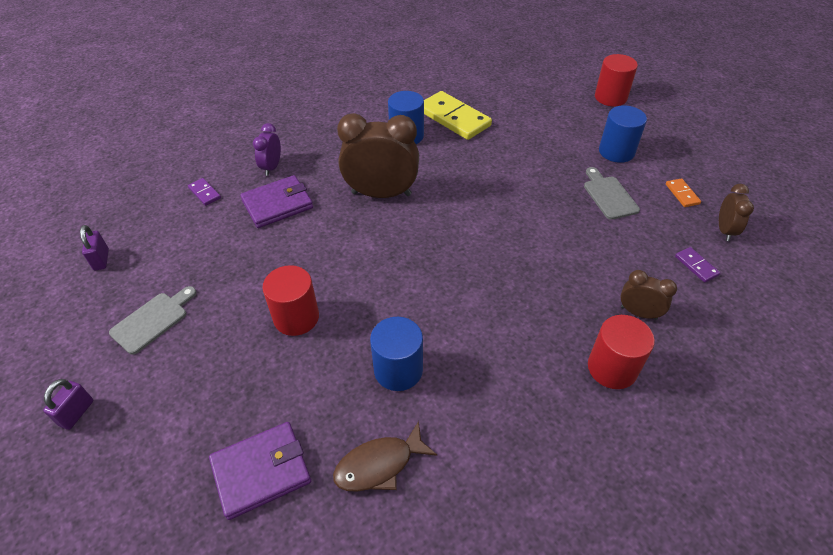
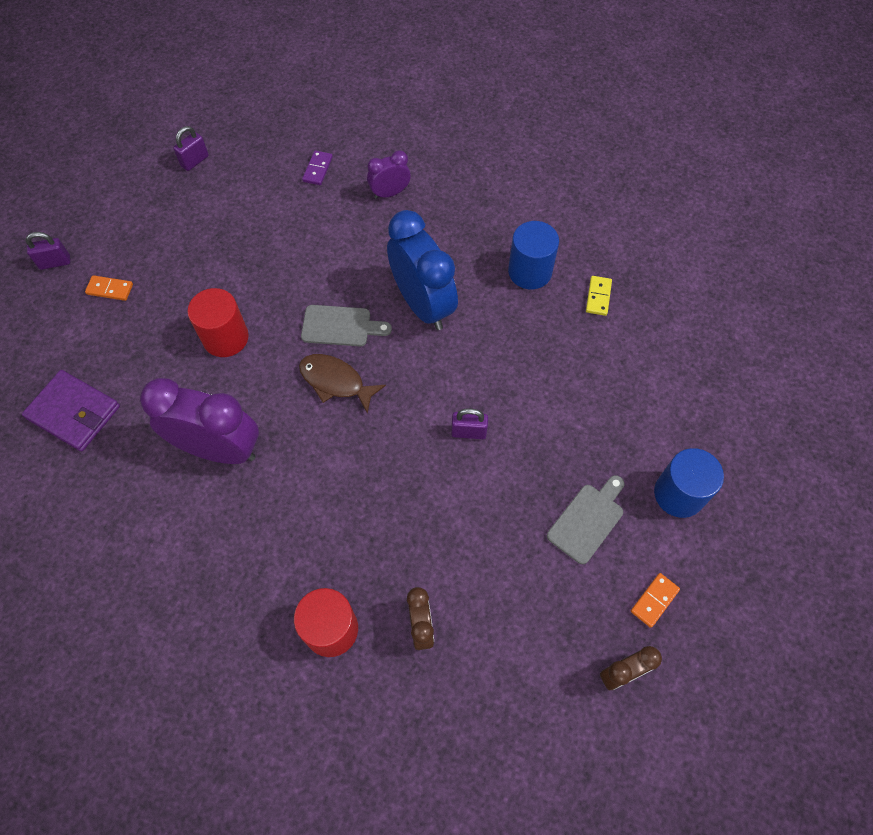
camera: 55 degrees right, 15 degrees up
grey cutting board [109,286,197,355] -> grey cutting board moved to [301,305,392,346]
purple wallet [240,175,313,228] -> none
brown fish [333,421,437,492] -> brown fish moved to [299,354,386,414]
brown clock [337,113,419,198] -> blue clock [387,210,458,330]
blue cylinder [370,317,423,391] -> purple clock [140,378,259,464]
yellow domino [424,91,492,140] -> yellow domino [586,276,612,316], size x0.45
red cylinder [595,54,638,106] -> none
purple domino [675,247,720,283] -> none
none -> orange domino [85,275,133,301]
none -> purple padlock [451,408,488,439]

